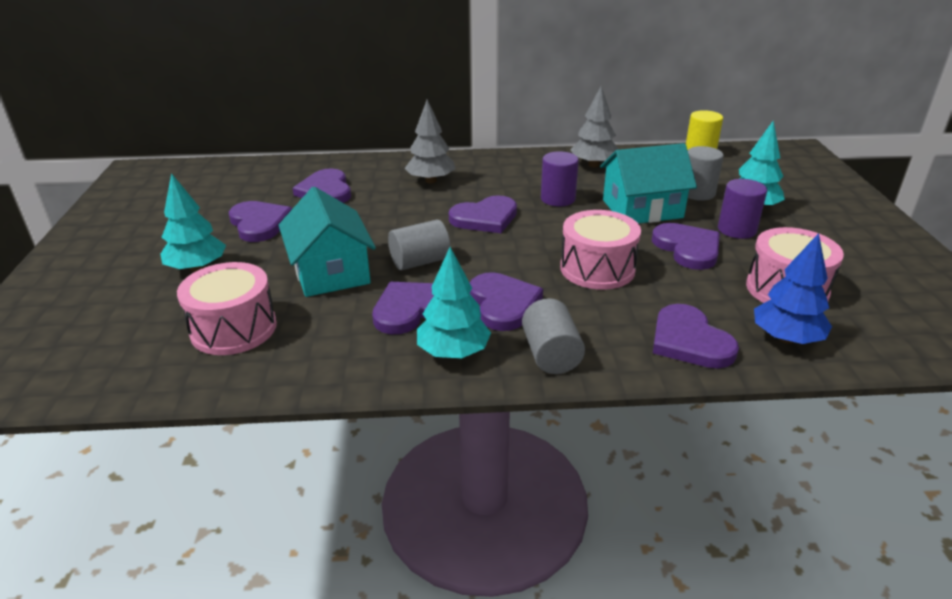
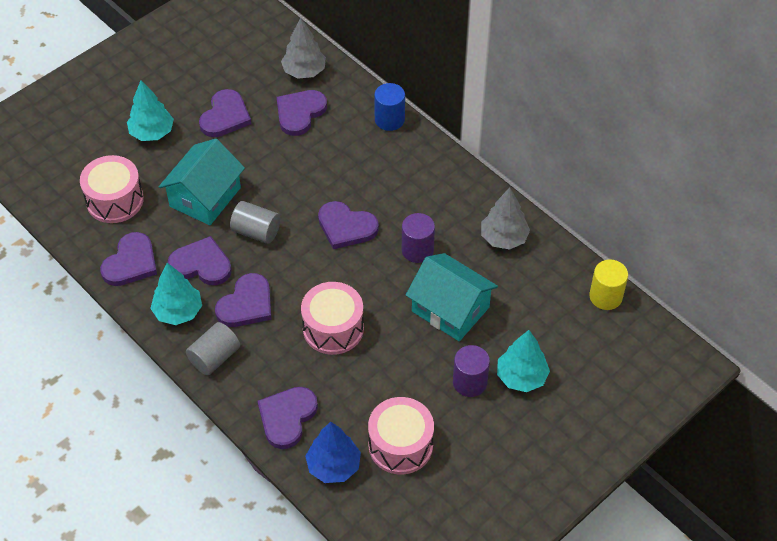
camera: 50 degrees right, 20 degrees up
grey tree [405,100,455,183] -> grey tree moved to [281,17,326,79]
purple heart [652,223,720,270] -> purple heart moved to [100,232,157,286]
grey cylinder [688,146,724,201] -> none
none -> blue cylinder [374,83,405,131]

